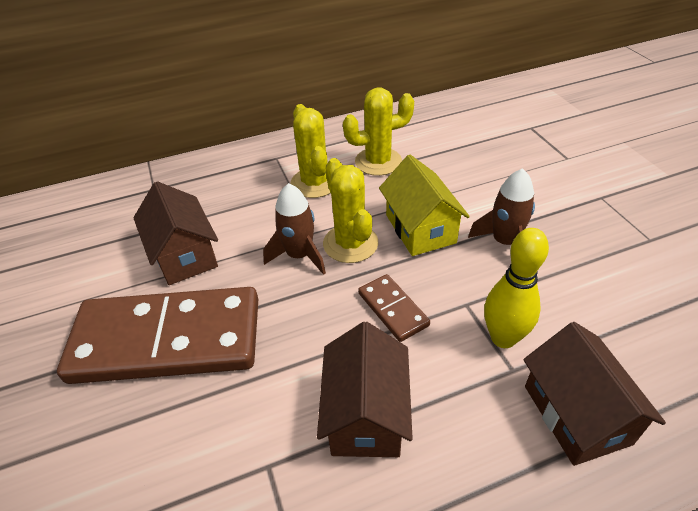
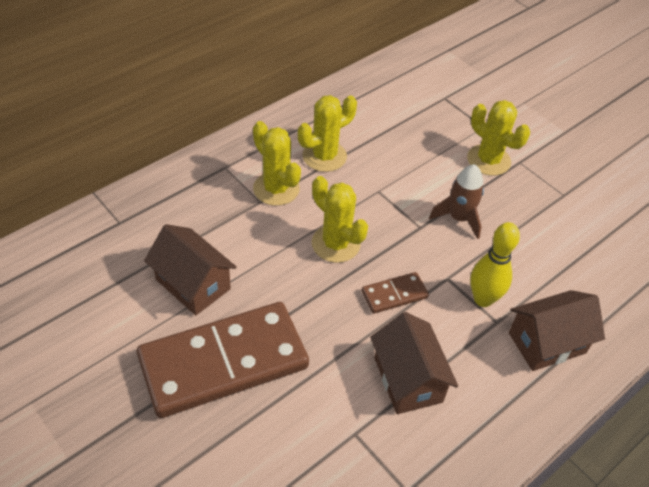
camera: 25 degrees left, 5 degrees up
brown rocket [263,183,326,275] -> none
brown domino [358,274,430,342] -> brown domino turned 60 degrees counterclockwise [362,272,429,314]
yellow house [379,155,470,256] -> none
brown house [523,322,666,466] -> brown house turned 75 degrees counterclockwise [509,290,605,371]
none -> yellow cactus [467,100,530,176]

